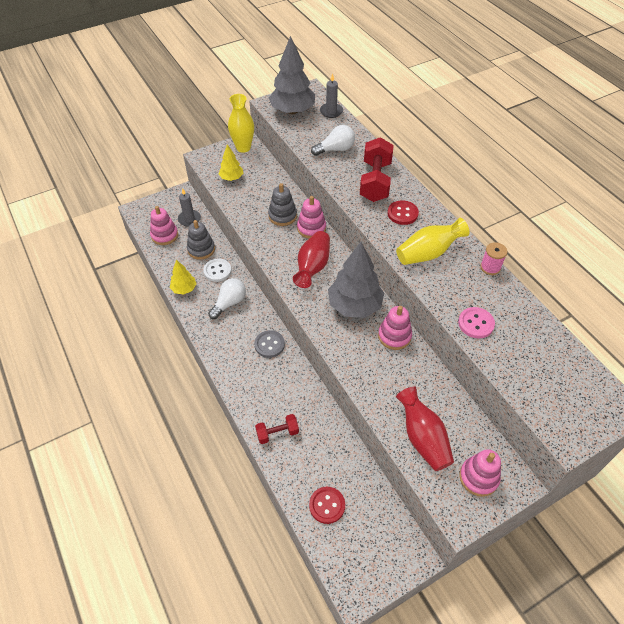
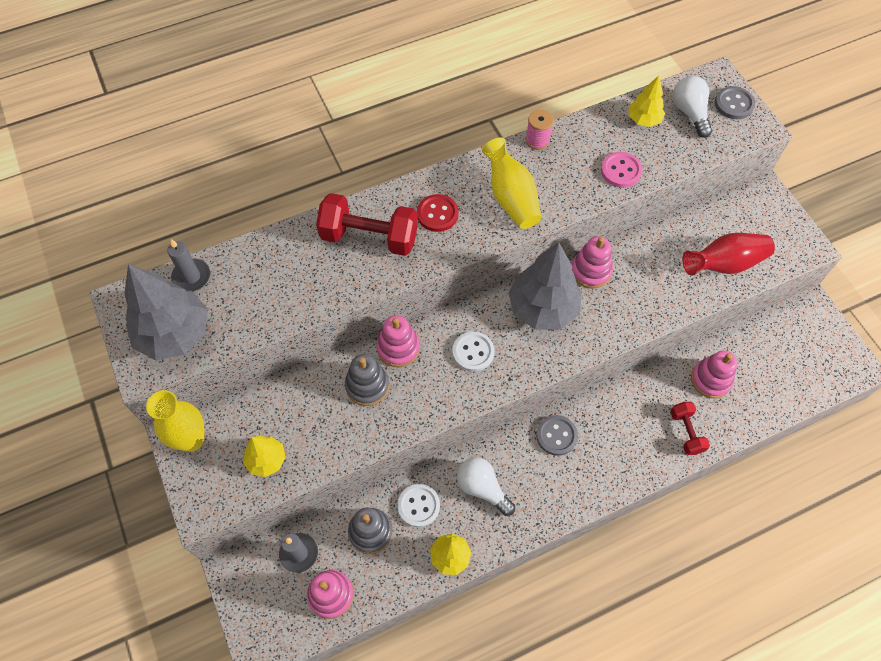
camera: 85 degrees left, 10 degrees up
red vase [293,231,330,288] -> white button [452,331,494,372]
red button [309,487,345,524] -> none
white light bulb [311,125,355,156] -> white light bulb moved to [673,76,712,138]
pink stacking toy [459,449,501,497] -> pink stacking toy moved to [691,350,737,398]
none -> yellow tree [629,75,665,127]
none -> grey button [715,86,755,119]

